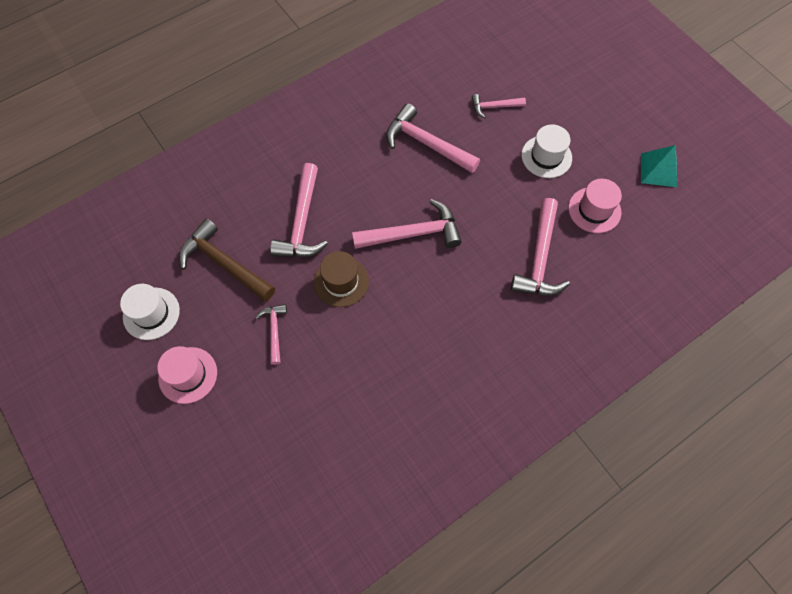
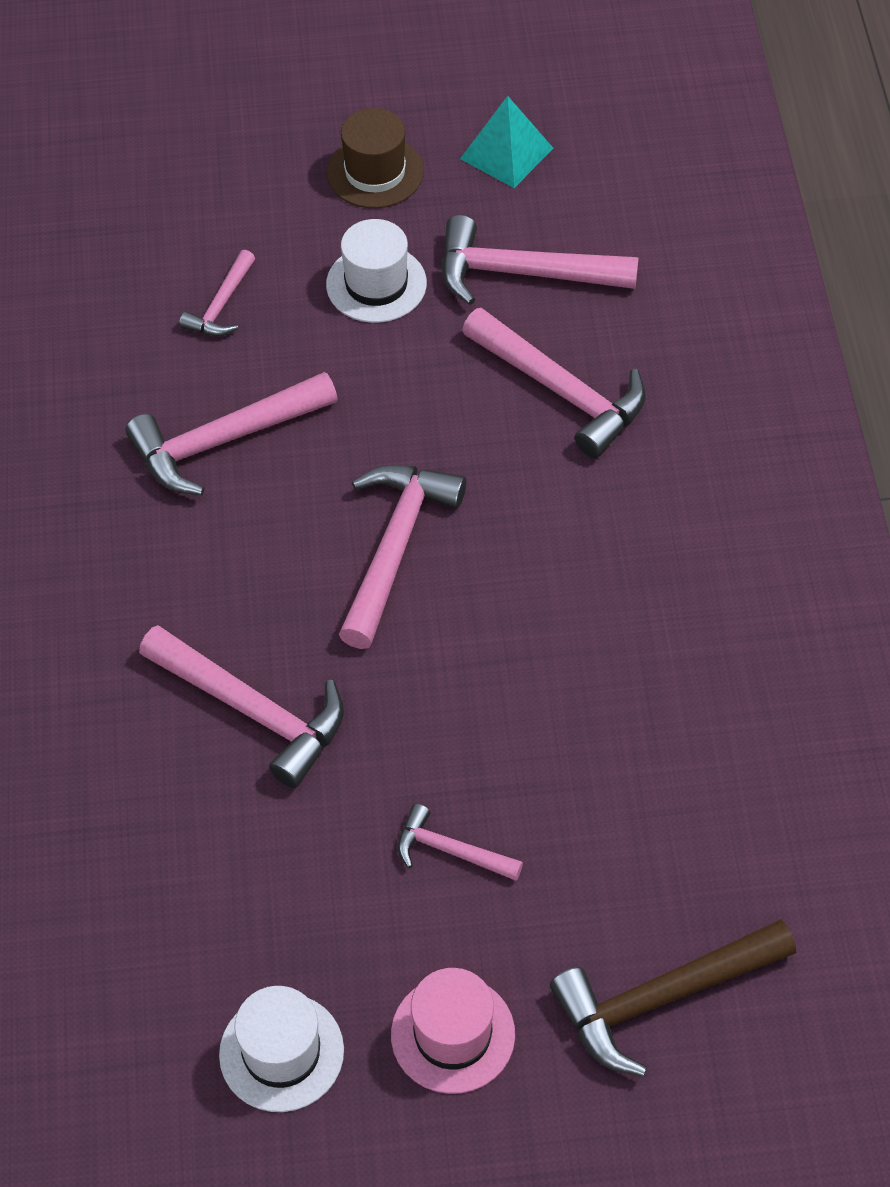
camera: 60 degrees left, 10 degrees down
brown hammer [179,219,275,302] -> brown hammer moved to [550,919,796,1077]
brown hat [314,251,369,307] -> brown hat moved to [327,108,424,208]
pink hat [568,179,622,233] -> pink hammer [441,215,639,305]

